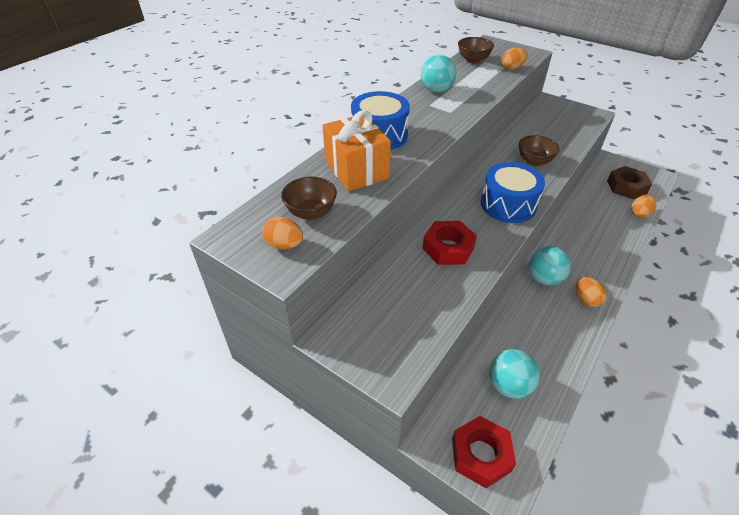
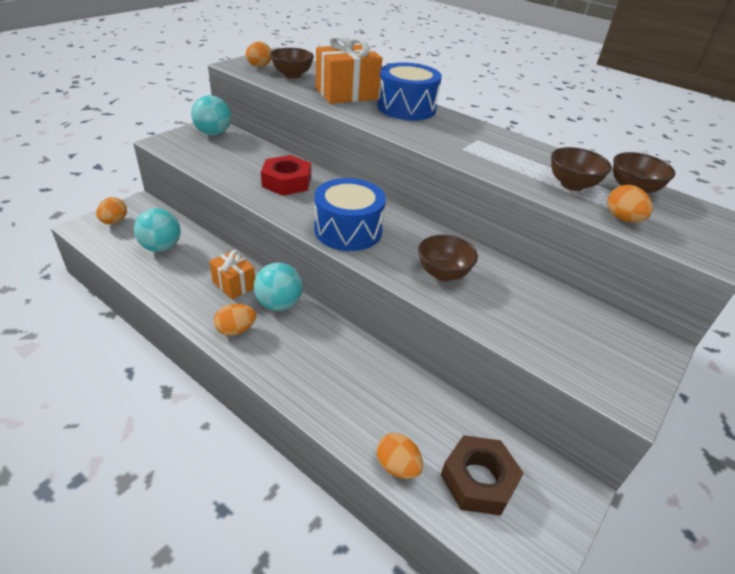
camera: 90 degrees right, 5 degrees down
turquoise ball [421,55,456,93] -> turquoise ball moved to [191,95,231,136]
red nut [452,416,516,488] -> orange egg [96,197,127,224]
none -> orange gift [209,250,255,300]
none -> brown bowl [551,147,612,191]

